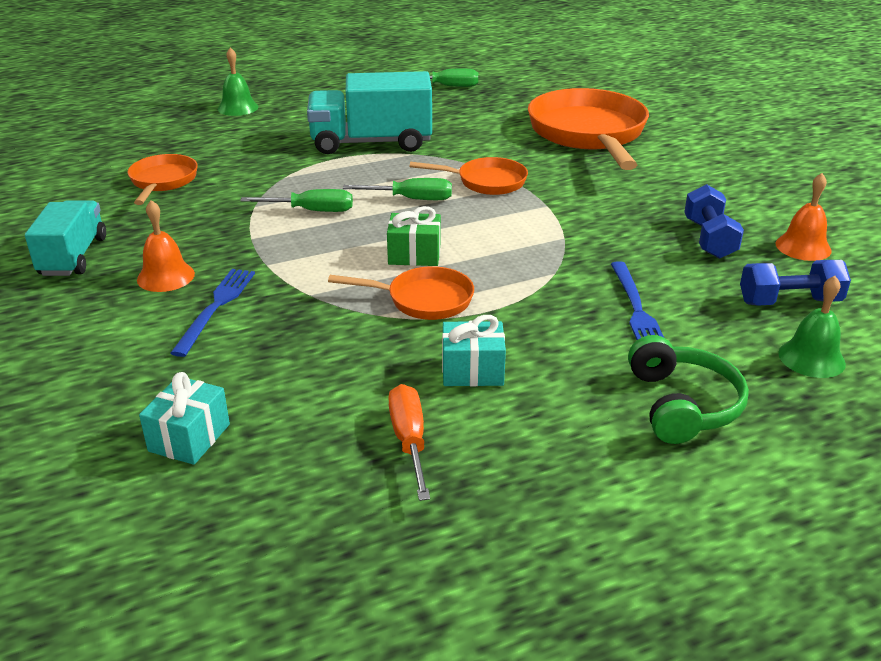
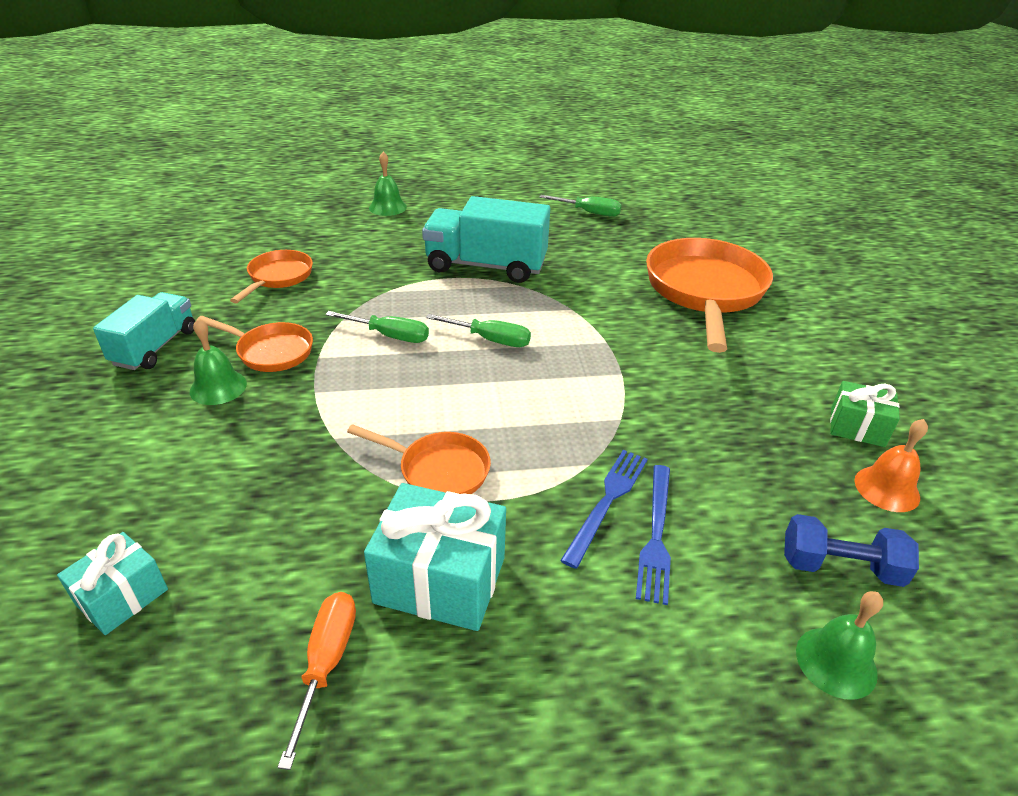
camera: 15 degrees right, 5 degrees up
orange bell [137,200,195,292] -> green bell [190,318,247,405]
blue fork [170,269,255,357] -> blue fork moved to [560,450,648,569]
green gift [387,206,441,266] -> green gift moved to [830,381,900,447]
orange pan [410,157,528,195] -> orange pan moved to [197,316,313,372]
turquoise gift [442,315,506,386] -> turquoise gift [364,483,506,631], size x1.67
green headphones [628,335,749,444] -> none
blue dumbbell [684,184,744,259] -> none

